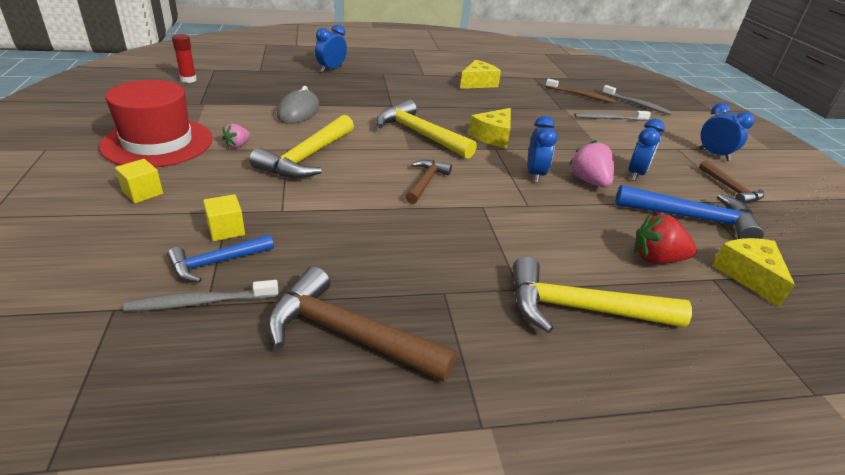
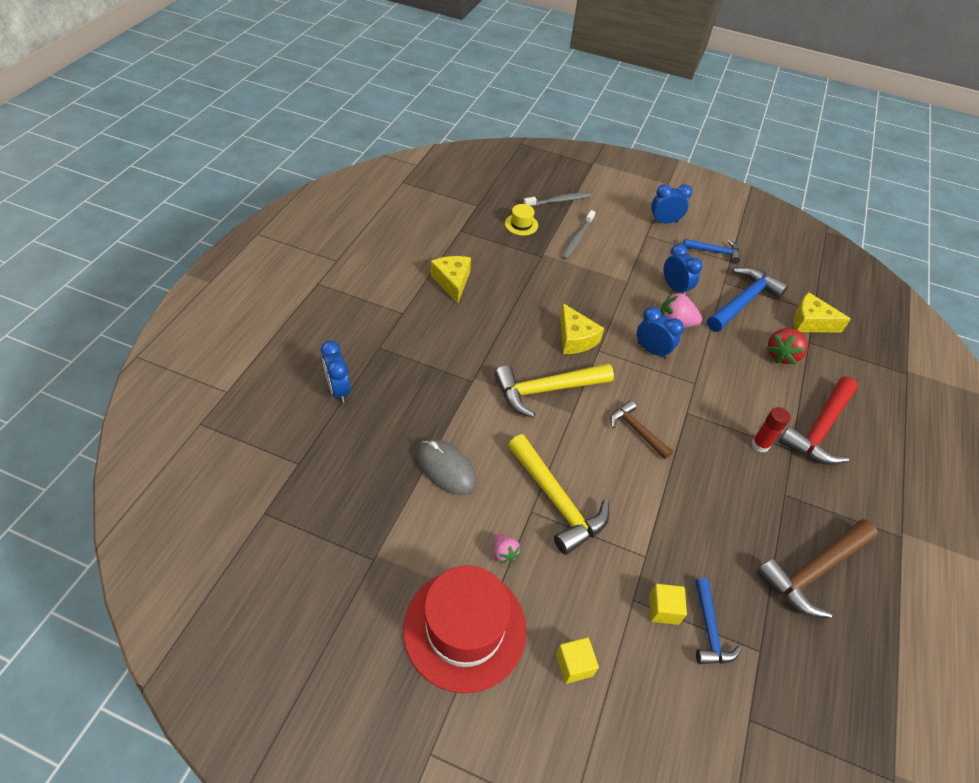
camera: 60 degrees left, 15 degrees up
grey toothbrush [123,280,278,311] -> none
red glue stick [172,34,197,83] -> red glue stick moved to [751,407,790,453]
yellow hammer [513,257,692,333] -> red hammer [779,377,858,465]
brown toothbrush [545,79,616,103] -> yellow hat [505,204,538,236]
brown hammer [699,160,764,204] -> blue hammer [683,239,740,264]

